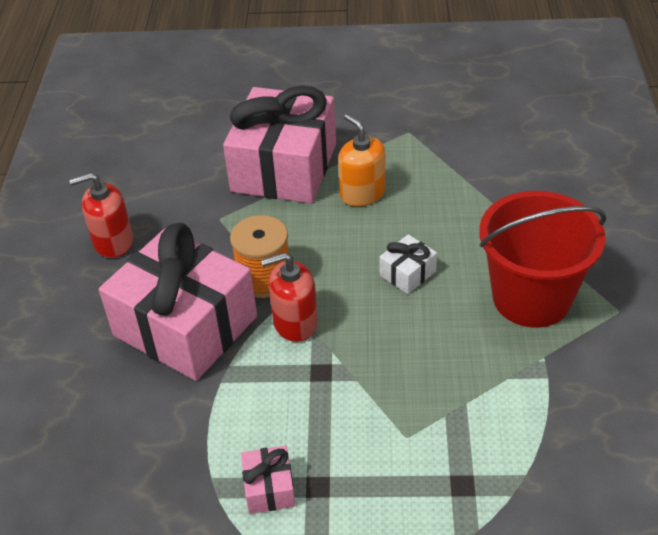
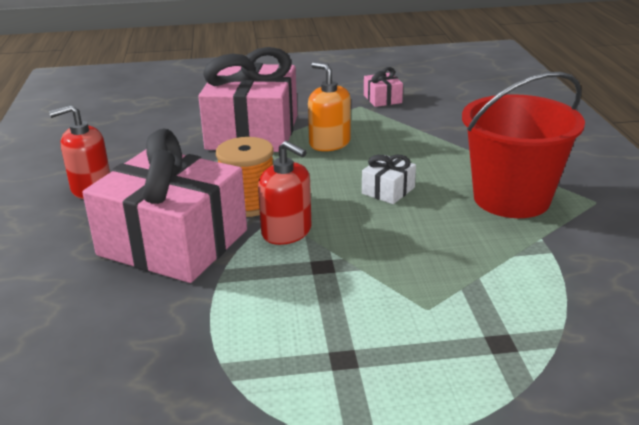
camera: 10 degrees left, 15 degrees down
pink gift [241,446,295,514] -> pink gift moved to [364,67,403,107]
red soap dispenser [261,252,318,342] -> red soap dispenser turned 120 degrees counterclockwise [258,140,311,245]

